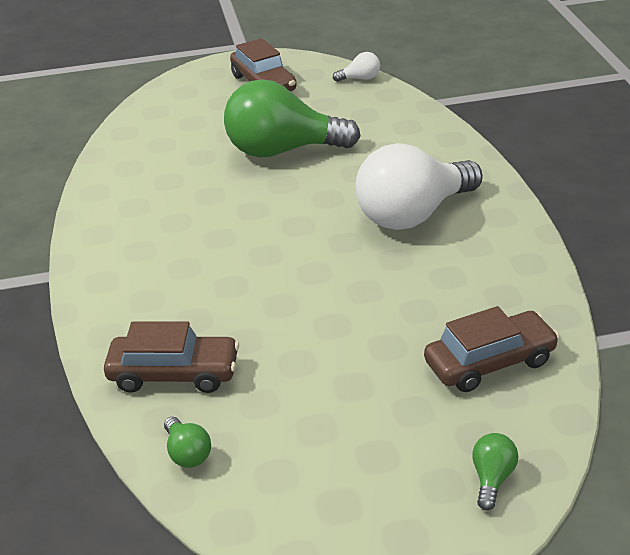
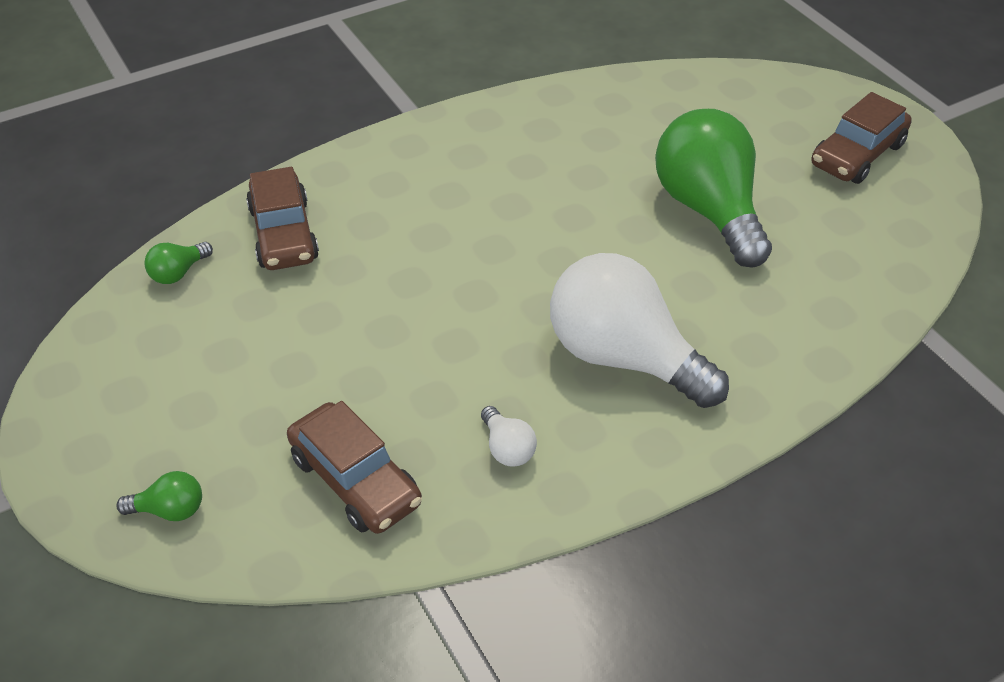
camera: 70 degrees right, 10 degrees up
white light bulb [333,52,380,82] -> white light bulb moved to [481,406,537,467]

